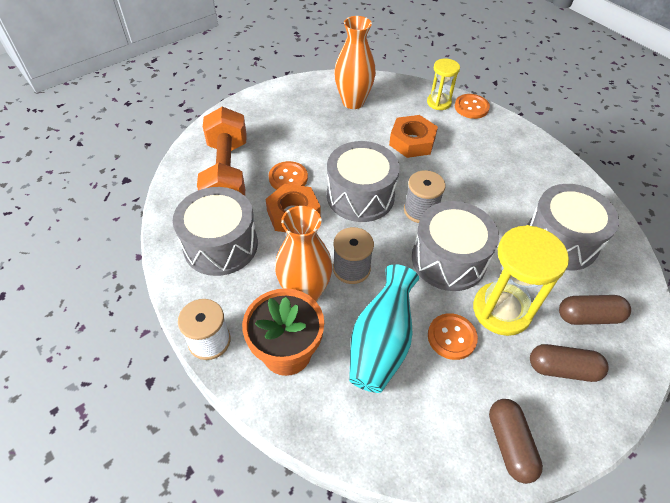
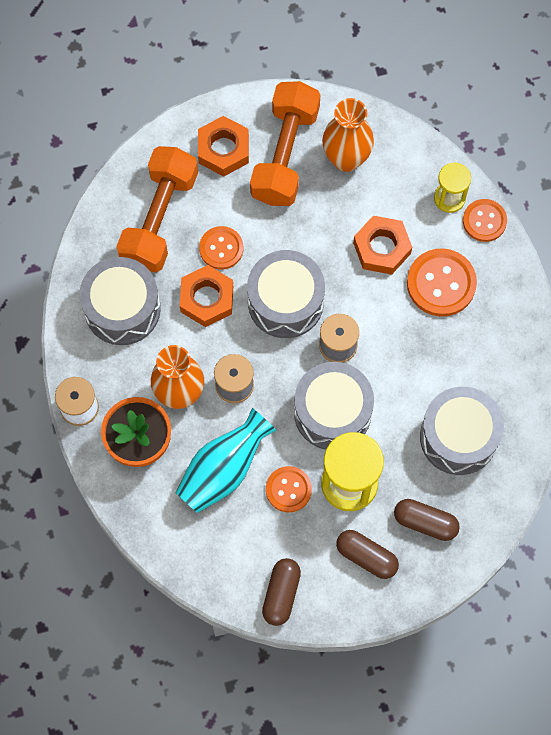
camera: 25 degrees right, 20 degrees up
none -> orange nut [198,116,249,177]
none -> orange dumbbell [250,81,320,206]
none -> orange button [407,248,477,317]

